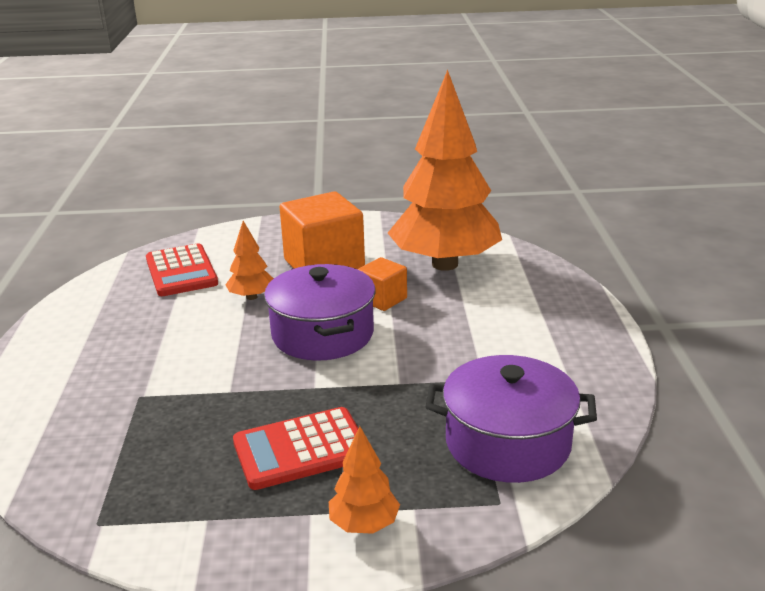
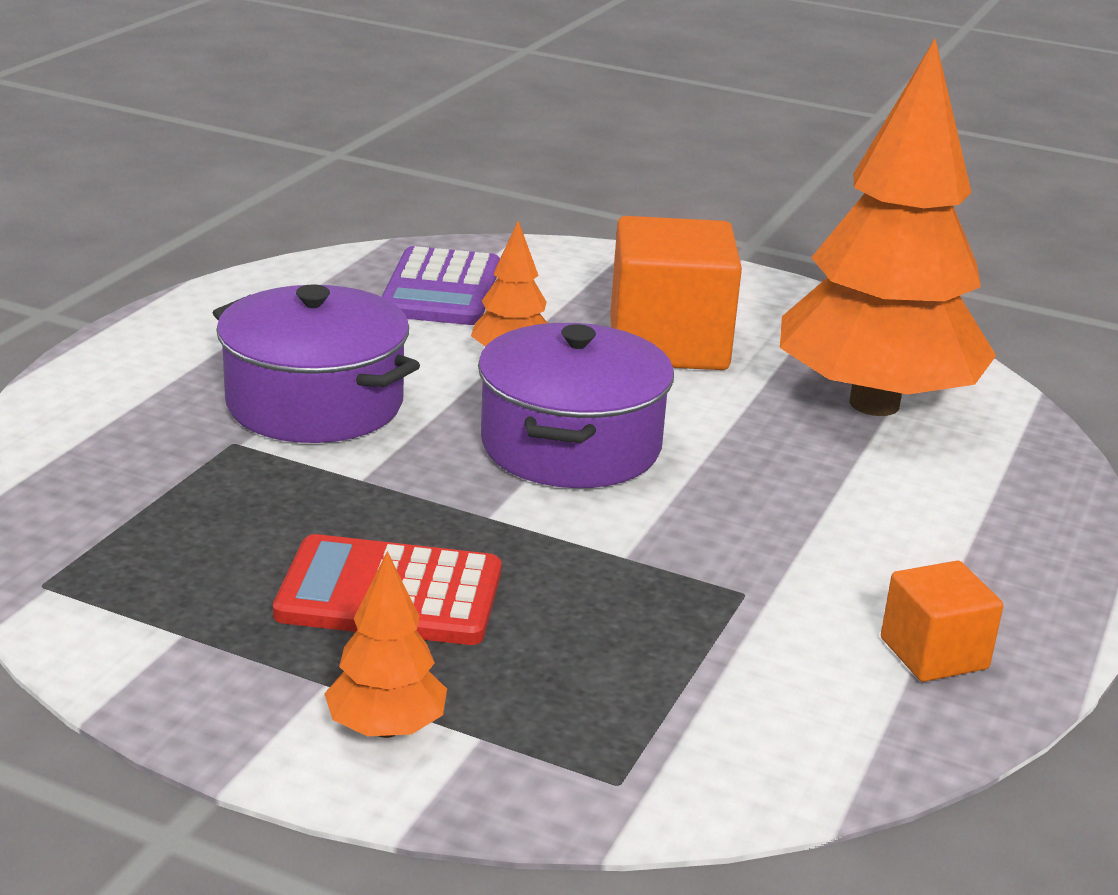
camera: 25 degrees right, 0 degrees up
red calculator [146,244,218,296] -> purple calculator [381,246,500,325]
orange cube [357,257,407,311] -> orange cube moved to [881,561,1003,682]
purple pot [426,355,597,483] -> purple pot moved to [213,284,420,443]

